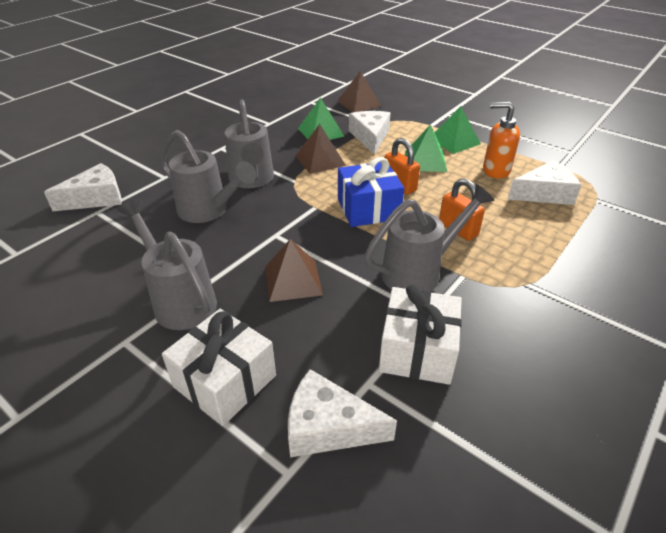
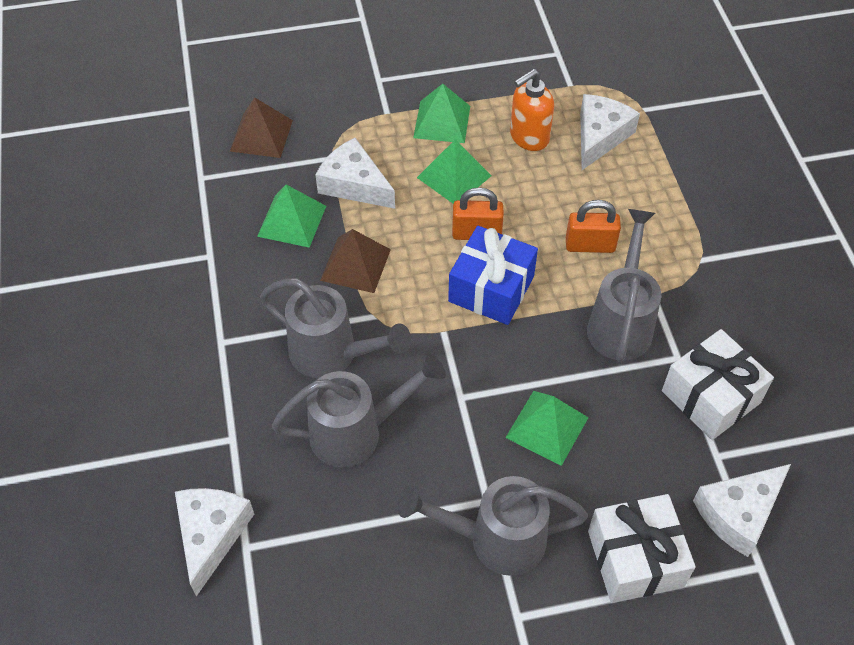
camera: 50 degrees left, 15 degrees up
brown pyramid [265,239,323,302] -> green pyramid [505,391,589,466]

